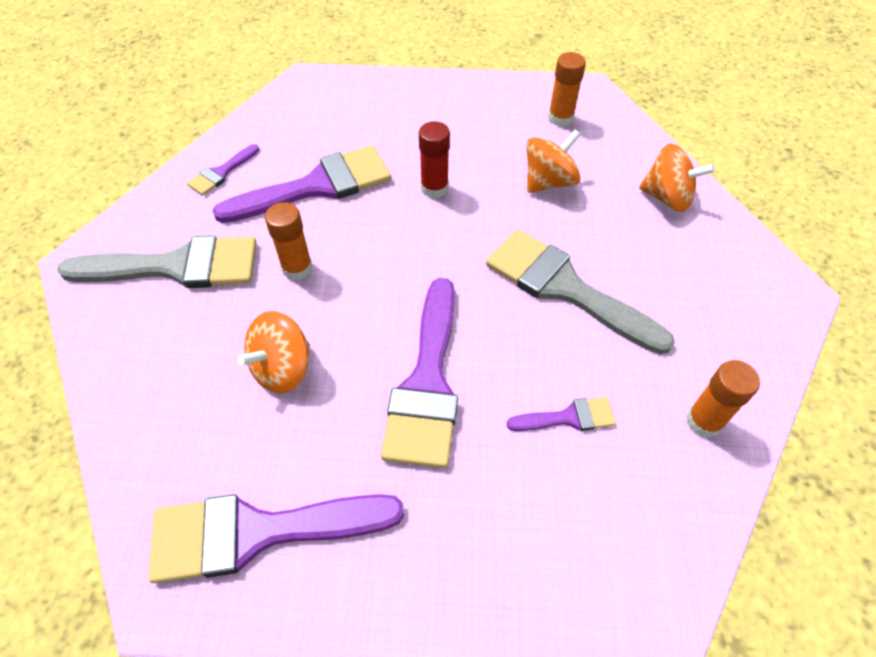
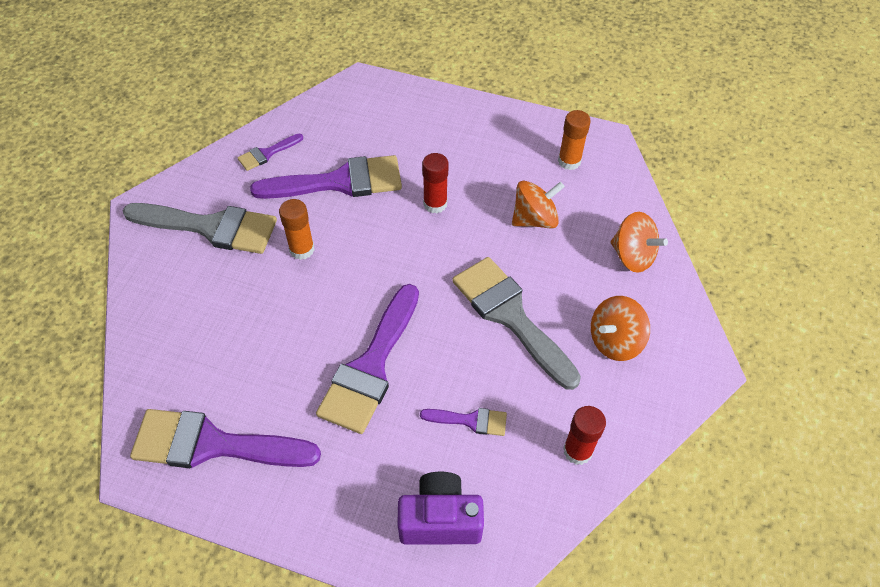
camera: 15 degrees right, 0 degrees up
orange spinning top [237,311,310,393] -> orange spinning top moved to [591,296,650,361]
orange glue stick [686,360,760,438] -> red glue stick [563,406,606,465]
none -> purple camera [397,472,484,545]

